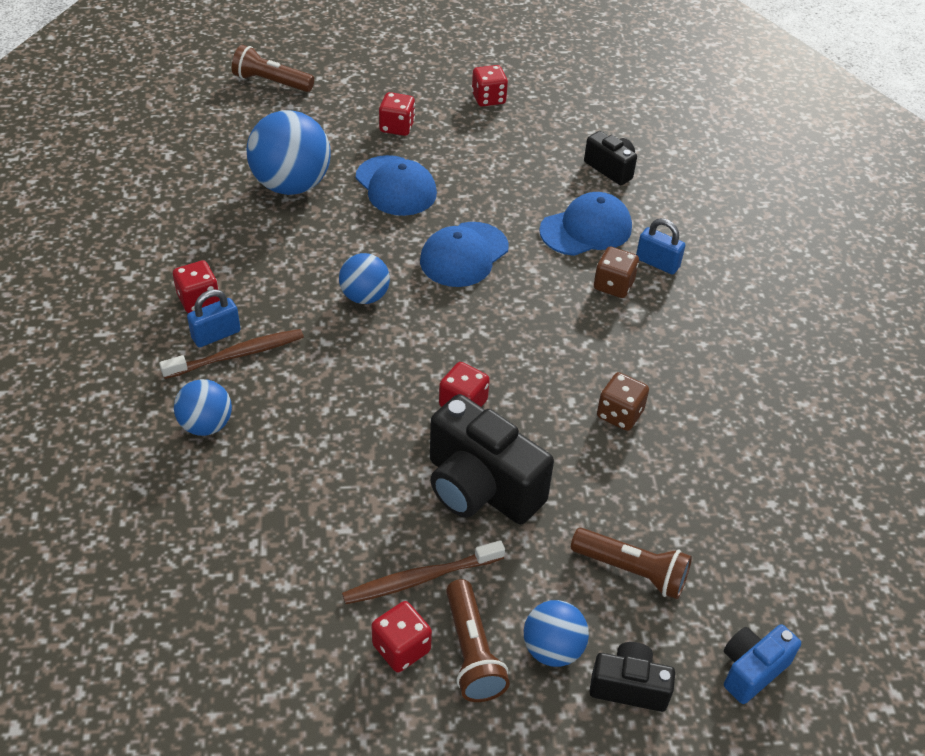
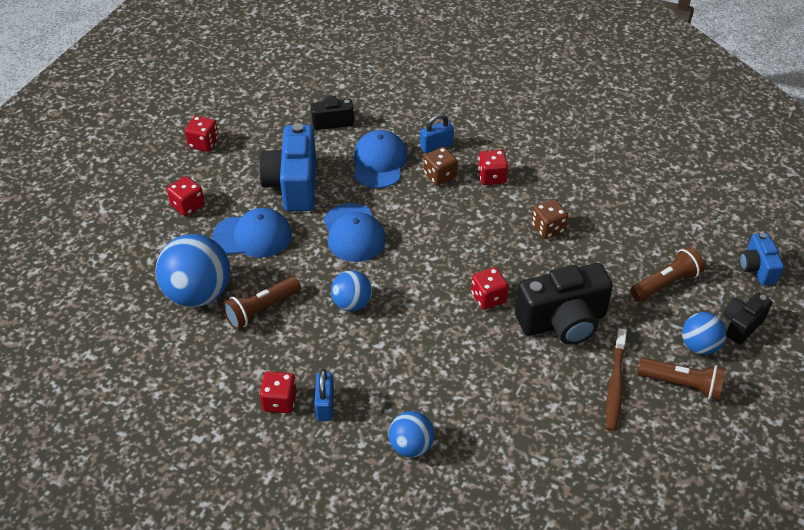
camera: 55 degrees left, 0 degrees up
brown toothbrush [159,329,304,379] -> none
brown flashlight [232,45,314,92] -> brown flashlight moved to [223,277,301,329]
red dice [371,601,432,672] -> red dice moved to [478,150,508,185]
none -> blue camera [259,123,316,211]

